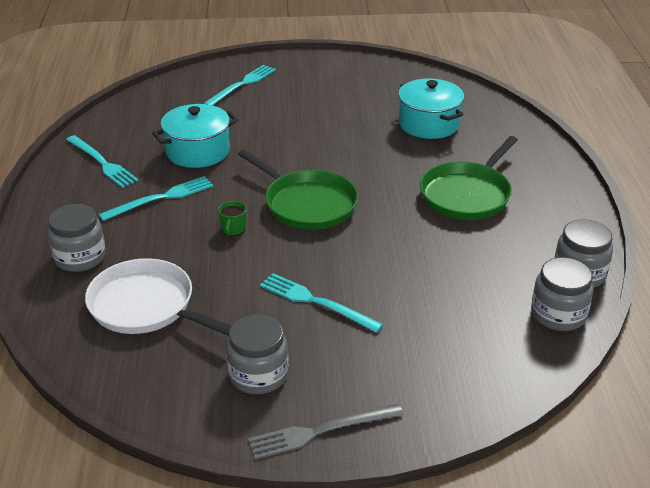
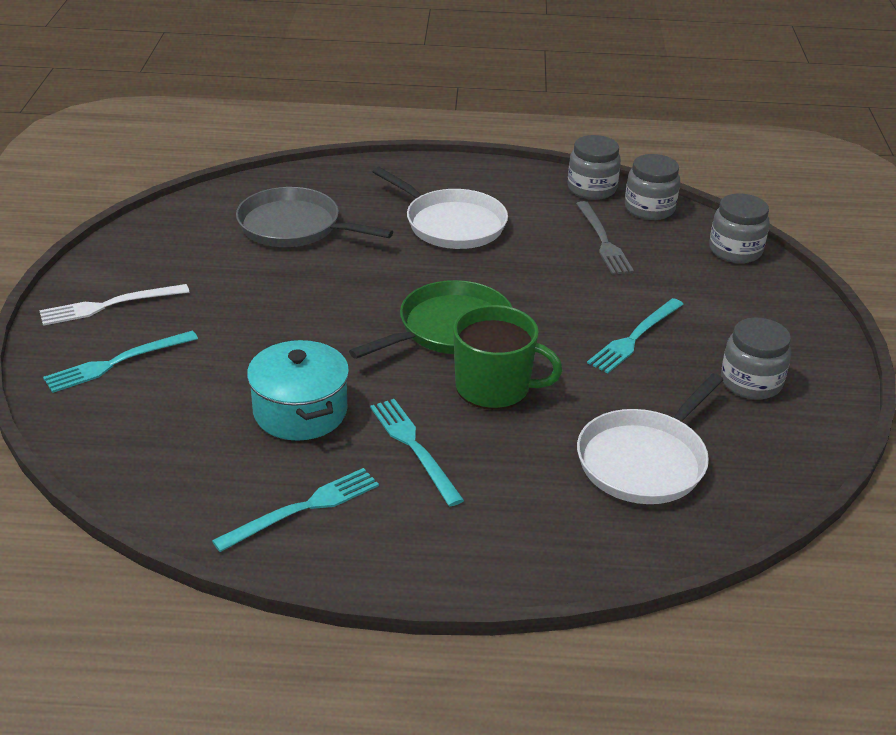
camera: 85 degrees left, 0 degrees up
grey jar [48,204,106,272] -> grey jar moved to [709,193,770,263]
turquoise fork [203,65,276,105] -> turquoise fork turned 75 degrees counterclockwise [43,331,198,393]
green mug [218,201,246,236] -> green mug [453,305,563,410], size x2.33
grey fork [248,404,404,460] -> grey fork moved to [576,201,634,275]
turquoise pot [398,78,464,139] -> grey pan [236,187,393,247]
green pan [420,136,518,220] -> white pan [373,167,508,249]
none -> white fork [39,284,189,326]

